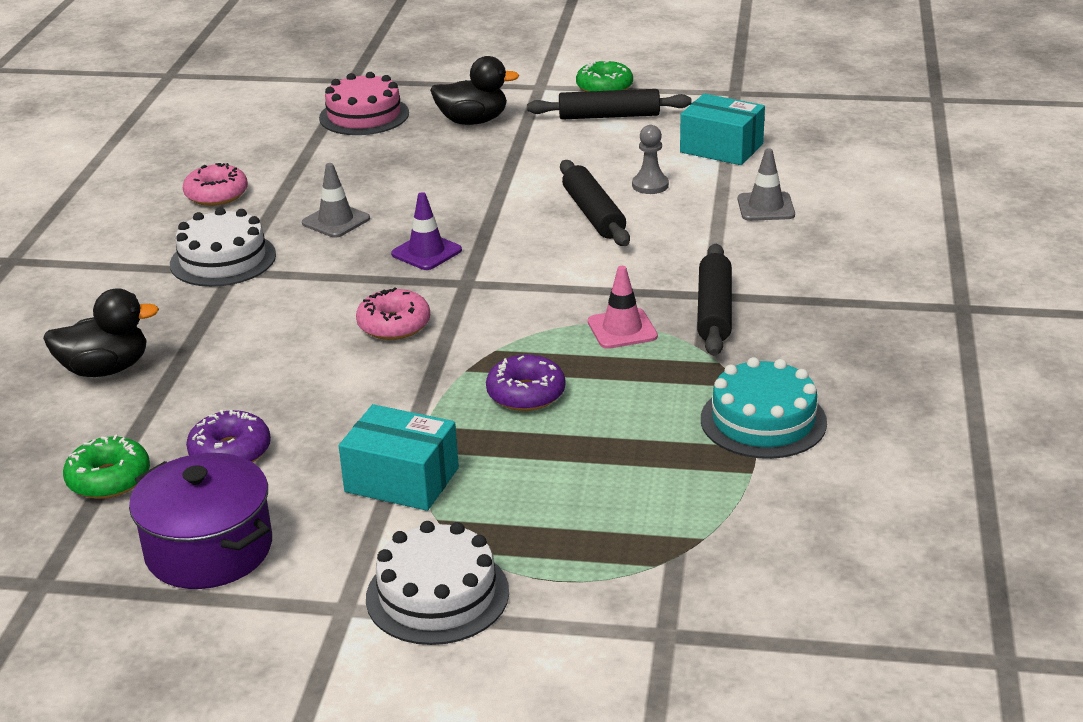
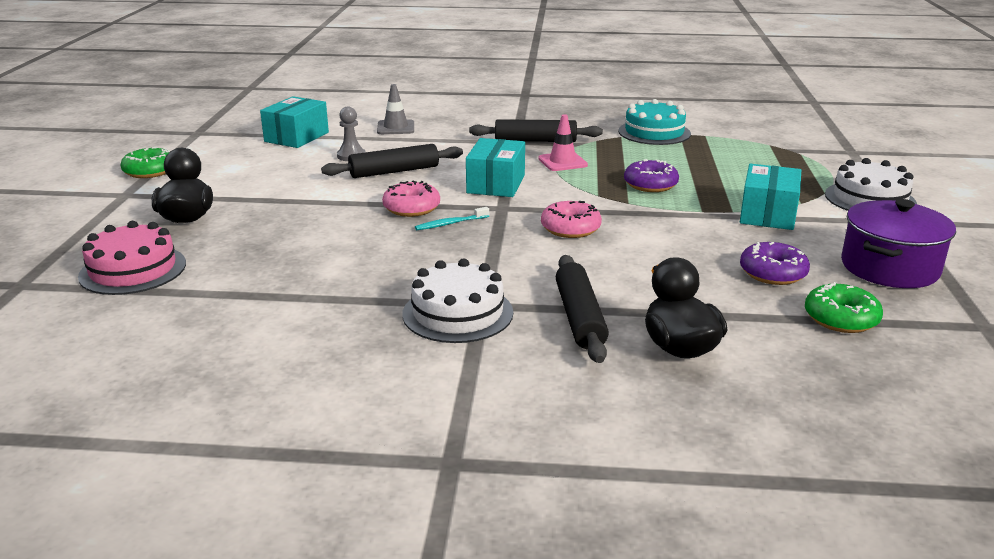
camera: 95 degrees left, 5 degrees down
pink donut [183,163,248,206] -> pink donut moved to [382,181,440,217]
grey traffic cone [302,163,370,238] -> none
purple traffic cone [391,192,462,270] -> turquoise toothbrush [415,207,489,230]
black rolling pin [527,89,691,120] -> black rolling pin moved to [556,255,609,363]
none -> turquoise box [466,138,525,197]

